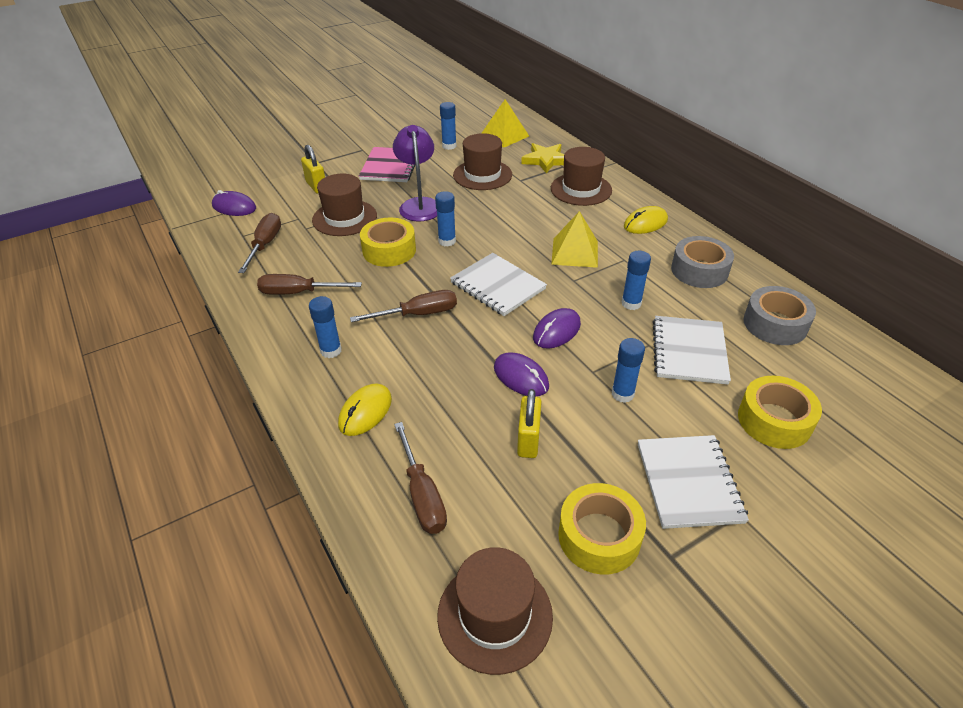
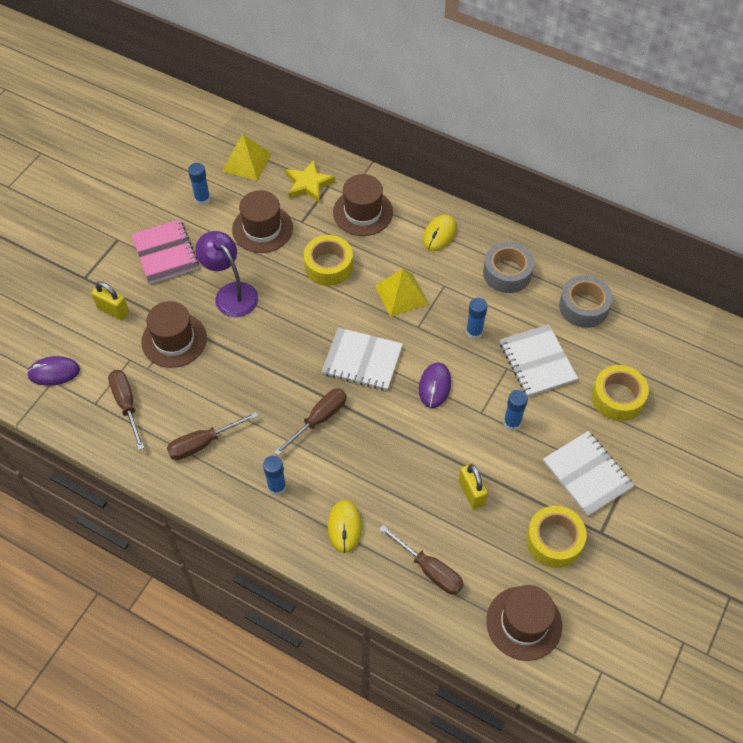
camera: 30 degrees left, 15 degrees up
yellow tape [360,218,416,267] -> yellow tape moved to [304,235,353,286]
blue glue stick [435,191,456,246] -> none
purple mouse [494,352,549,396] -> none

